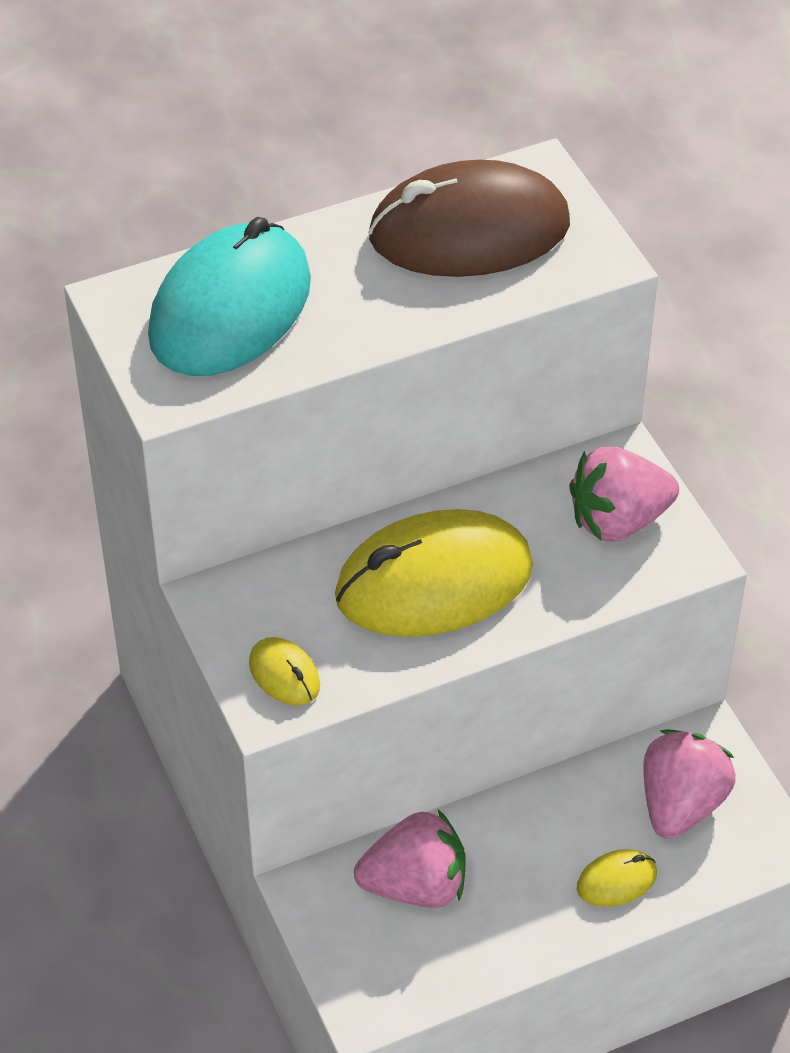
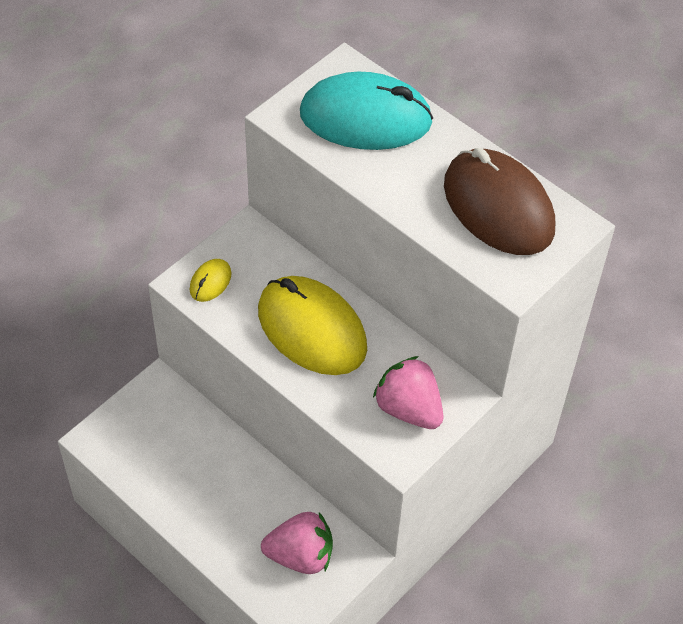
camera: 65 degrees right, 5 degrees up
pink strawberry [354,810,466,908] -> none
yellow mouse [577,849,657,907] -> none

